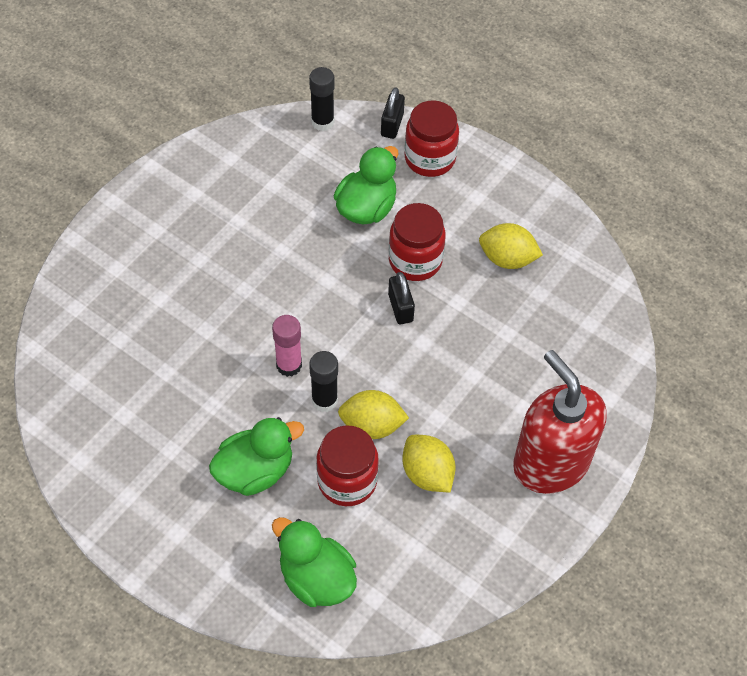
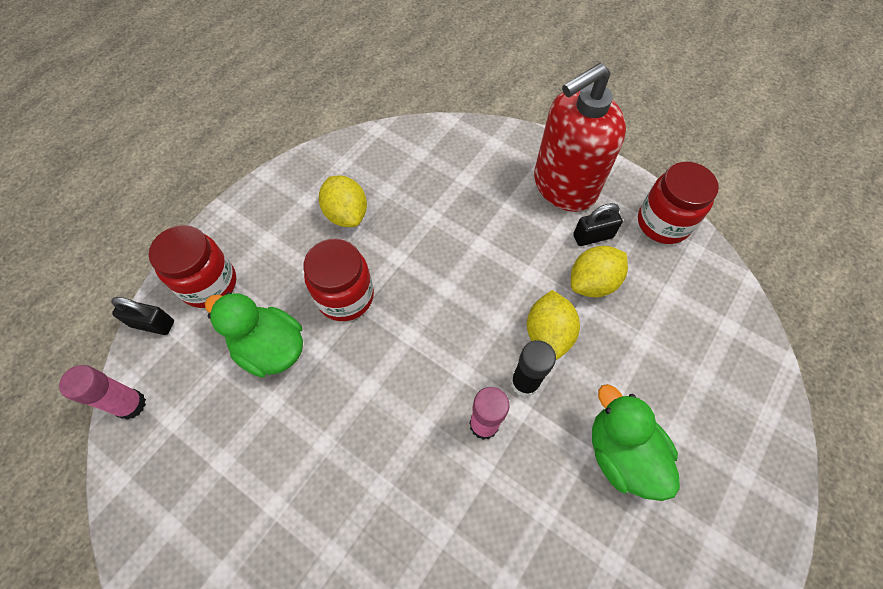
camera: 90 degrees left, 5 degrees up
green duck [272,517,357,607] -> none
black glue stick [309,67,334,131] -> pink glue stick [59,365,146,420]
red jar [316,425,379,506] -> red jar moved to [638,162,719,244]
black padlock [388,272,415,324] -> black padlock moved to [573,203,623,246]
yellow lemon [479,223,543,269] -> yellow lemon turned 45 degrees counterclockwise [319,175,367,227]

